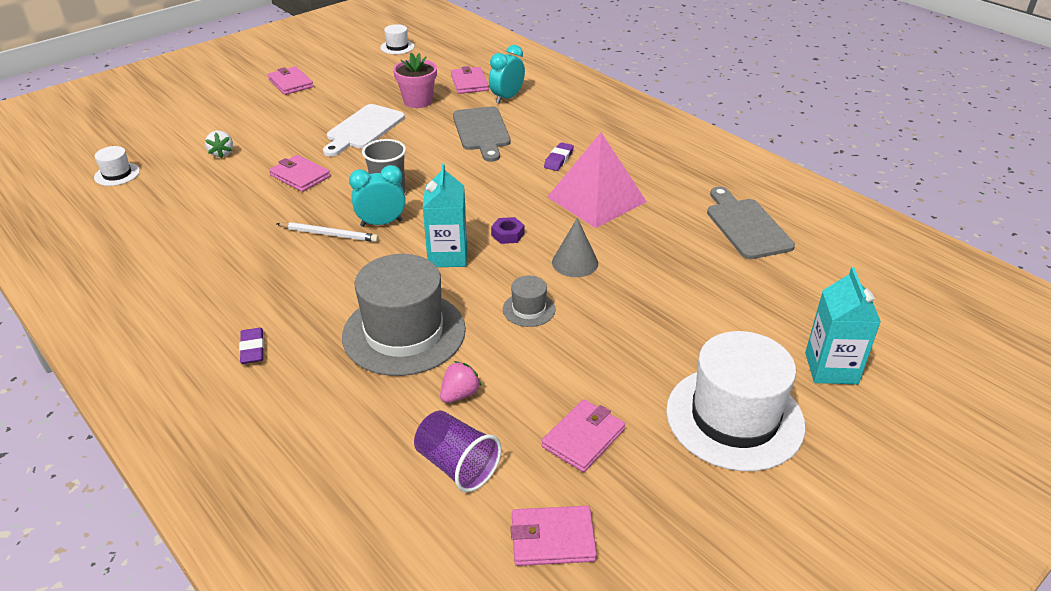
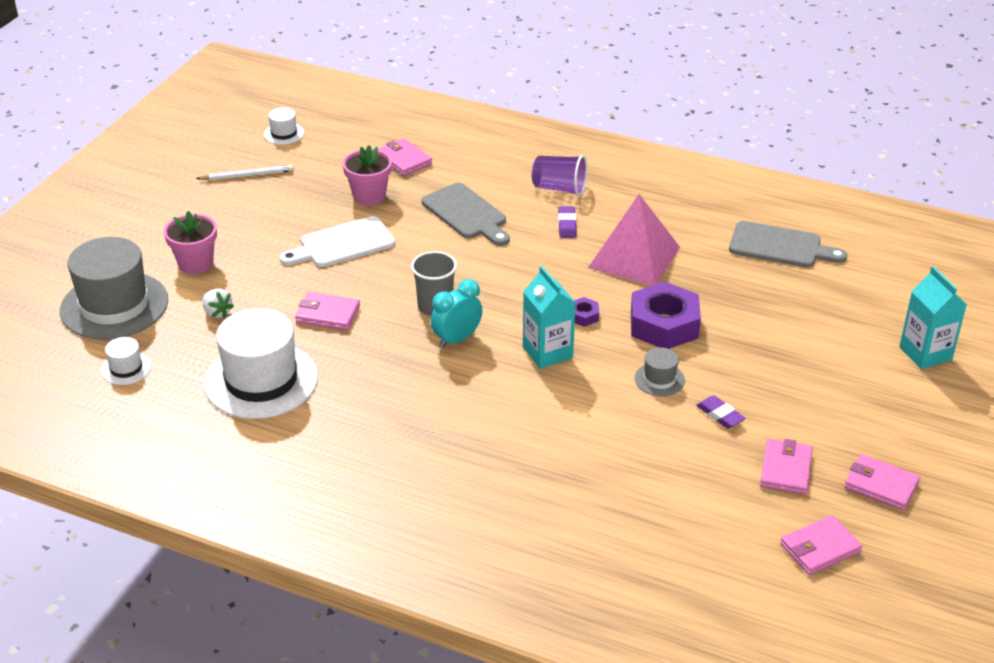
camera: 25 degrees left, 0 degrees up
purple eraser [239,328,264,364] -> purple eraser moved to [696,395,746,429]
pink wallet [268,66,314,95] -> pink wallet moved to [844,454,920,510]
white pencil [277,222,379,242] -> white pencil moved to [196,165,294,180]
white cutting board [323,104,405,157] -> white cutting board turned 60 degrees clockwise [279,216,395,267]
grey hat [342,254,466,376] -> grey hat moved to [60,237,168,339]
purple cup [414,411,502,492] -> purple cup moved to [532,155,587,196]
pink strawberry [440,361,481,403] -> none
turquoise clock [489,45,525,104] -> none
grey cone [552,218,598,277] -> purple nut [631,282,701,349]
white hat [666,331,806,471] -> white hat moved to [204,308,318,419]
grey cutting board [707,187,795,259] -> grey cutting board turned 150 degrees clockwise [729,221,847,268]
none -> pink flower pot [164,211,217,274]

